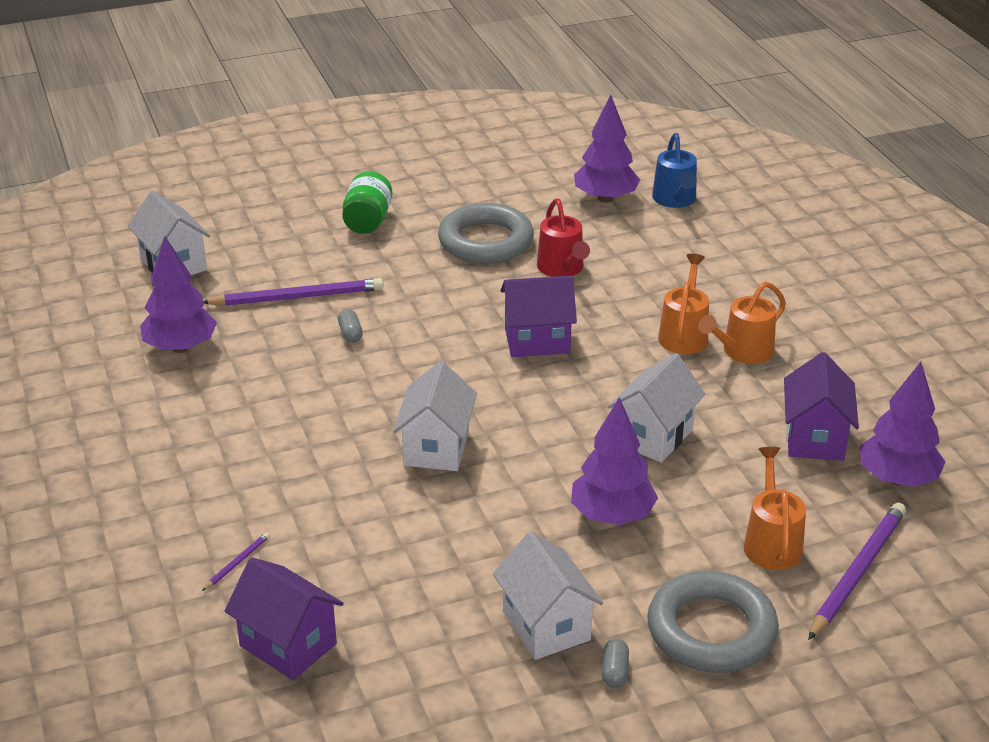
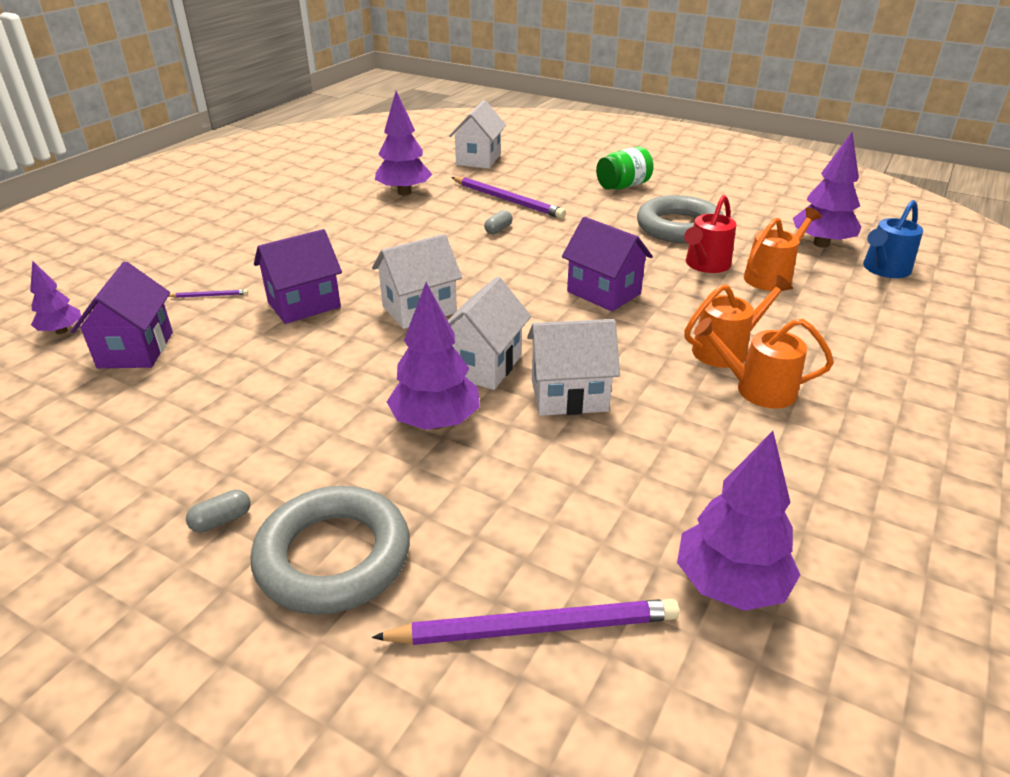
camera: 50 degrees right, 0 degrees up
white house [493,532,603,660] -> white house moved to [447,276,531,390]
orange watering can [744,447,806,570] -> orange watering can moved to [744,207,822,291]
purple house [784,352,859,461] -> purple house moved to [254,229,342,324]
none -> purple tree [30,260,81,334]

